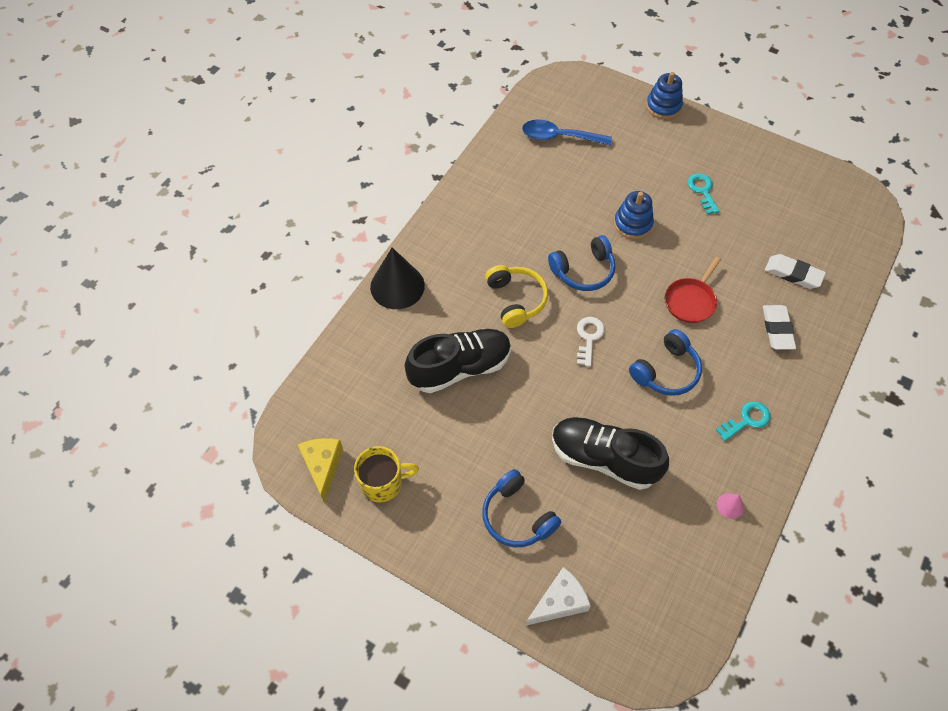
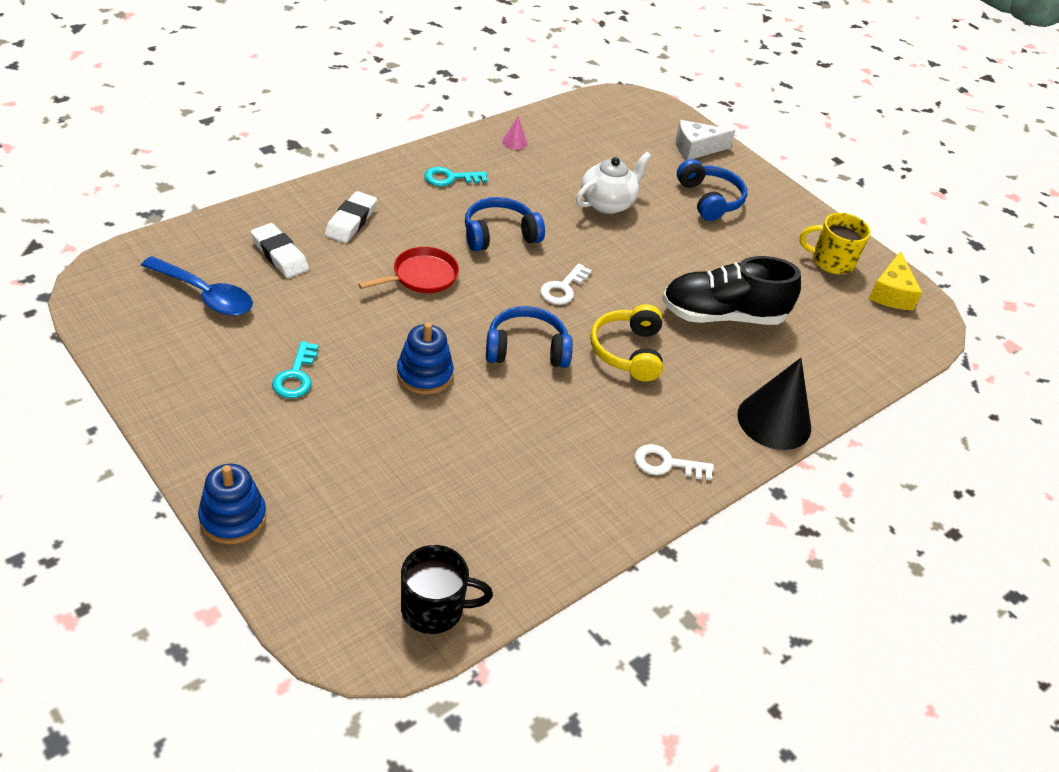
camera: 165 degrees left, 15 degrees down
blue spoon [522,119,612,146] -> blue spoon moved to [141,256,253,316]
black shoe [552,417,669,490] -> white teapot [576,152,651,214]
none -> black mug [401,545,493,634]
none -> white key [634,444,714,480]

